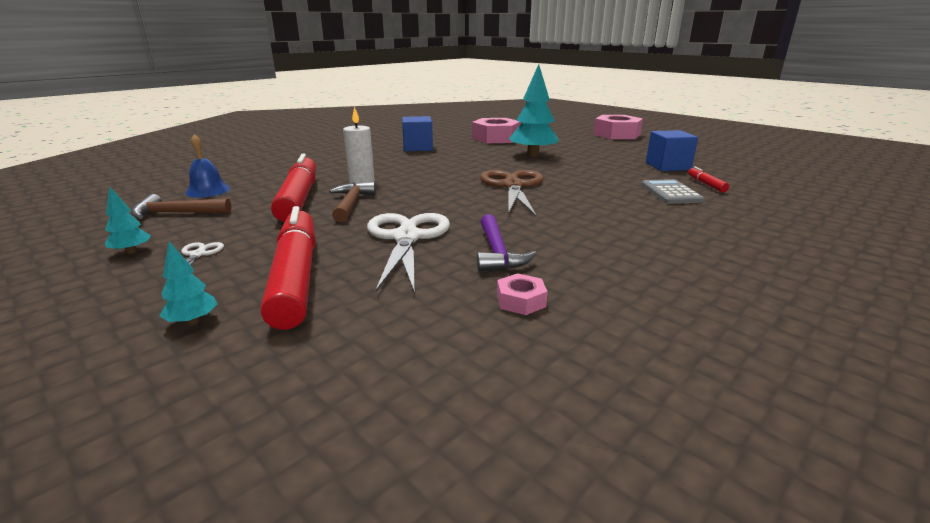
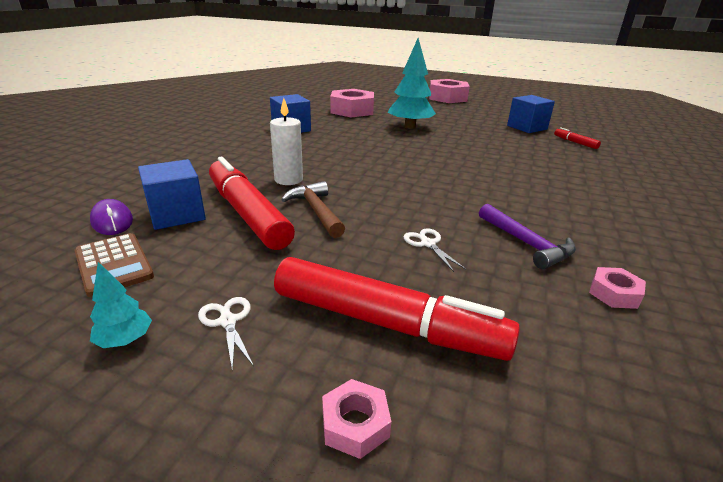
camera: 25 degrees left, 5 degrees up
brown hammer [131,194,231,219] -> brown calculator [74,233,154,297]
turquoise tree [159,241,217,325] -> pink nut [322,379,391,459]
blue bell [185,134,231,198] -> purple mouse [90,199,133,235]
red marker [261,206,316,330] -> red marker turned 150 degrees clockwise [274,257,520,361]
white scissors [367,213,450,294] -> white scissors [404,228,466,272], size x0.43
brown scissors [480,170,544,216] -> none
grey calculator [641,179,704,204] -> none
none -> blue cube [138,159,206,230]

